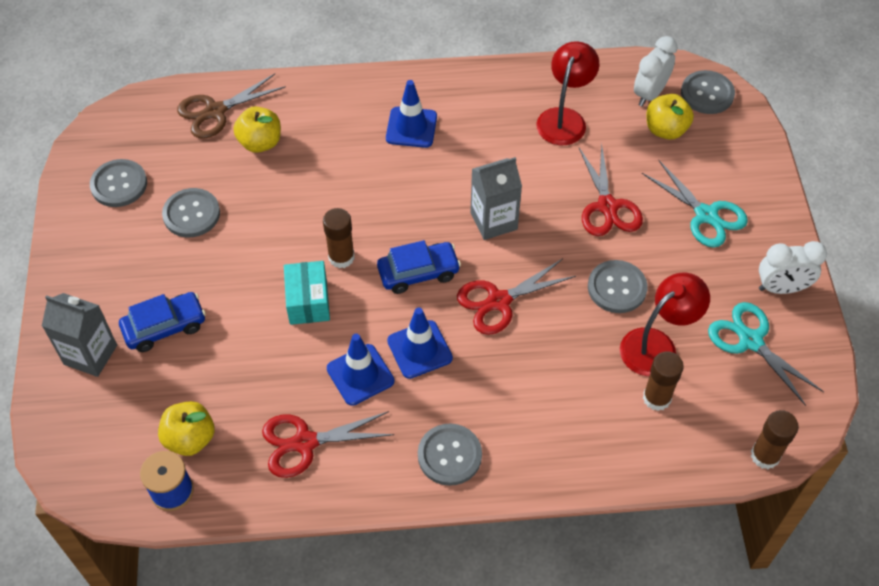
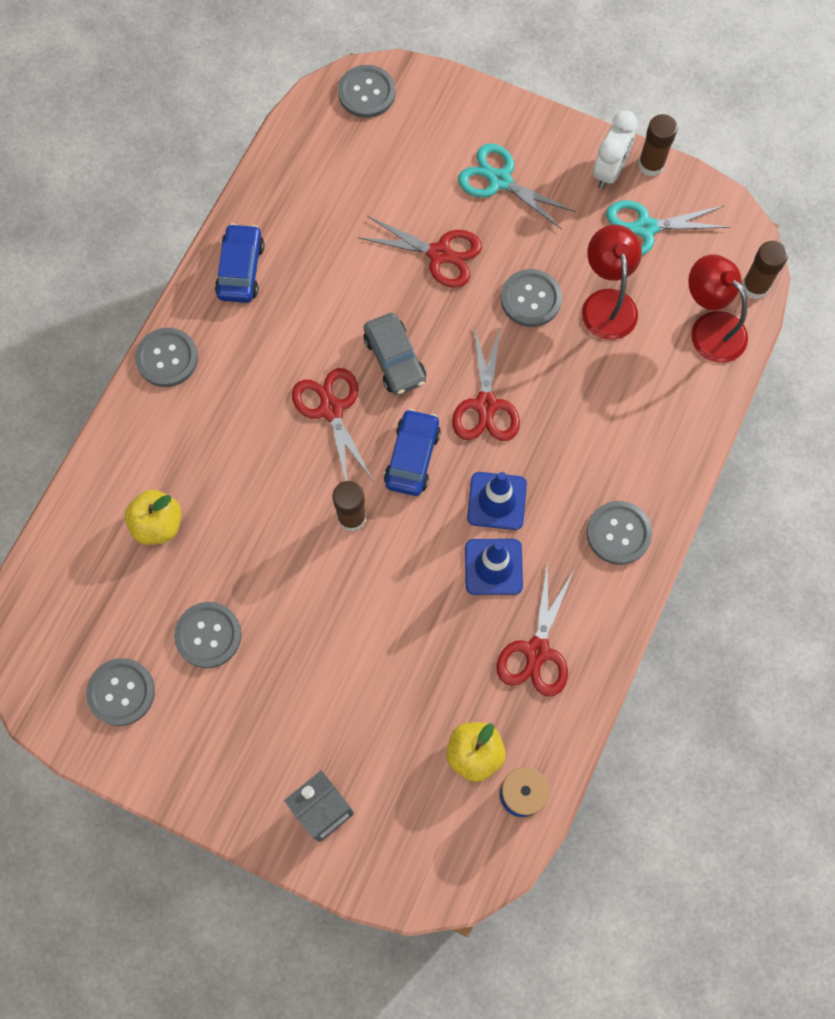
camera: 60 degrees left, 15 degrees up
blue car [119,292,206,352] -> blue car moved to [215,223,264,303]
brown scissors [177,74,286,139] -> none
turquoise box [284,261,330,325] -> none
blue traffic cone [386,80,437,148] -> none
grey carton [470,157,522,240] -> grey car [363,313,426,395]
red lamp [536,41,599,145] -> red lamp moved to [688,254,748,363]
white clock [634,36,678,106] -> none
turquoise scissors [642,160,748,247] -> turquoise scissors turned 135 degrees counterclockwise [458,143,576,229]
brown glue stick [643,351,684,411] -> brown glue stick moved to [638,114,678,176]
yellow apple [647,94,694,140] -> none
none -> grey button [135,328,198,387]
none -> red scissors [292,368,374,482]

